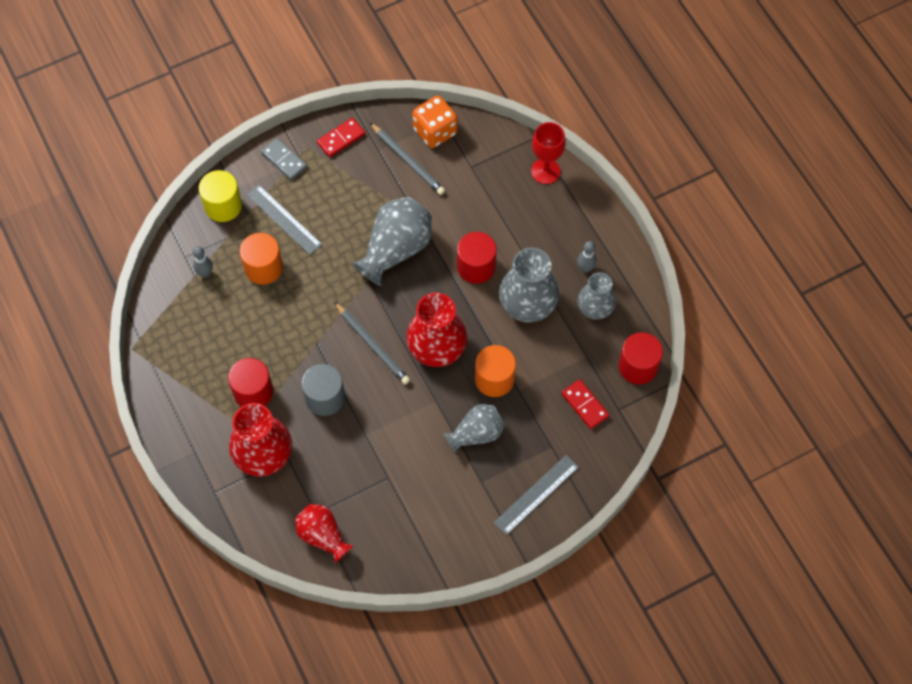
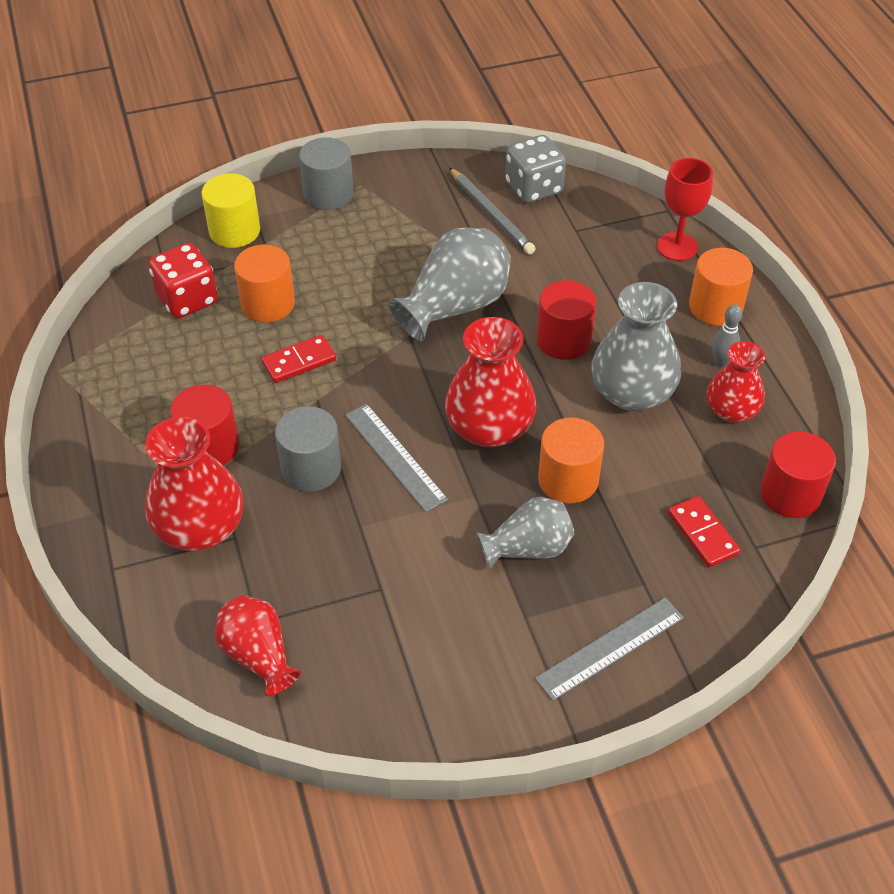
camera: 10 degrees right, 15 degrees down
grey bowling pin [193,246,213,278] -> red dice [149,243,218,318]
grey ruler [247,185,322,255] -> grey ruler moved to [345,404,448,512]
grey domino [261,138,307,180] -> grey cylinder [299,137,353,210]
red domino [317,118,365,157] -> red domino moved to [261,335,336,383]
grey pencil [334,302,410,385] -> none
orange dice [412,95,457,148] -> grey dice [505,135,566,203]
grey vase [578,272,616,320] -> red vase [707,341,765,423]
none -> orange cylinder [689,248,753,326]

